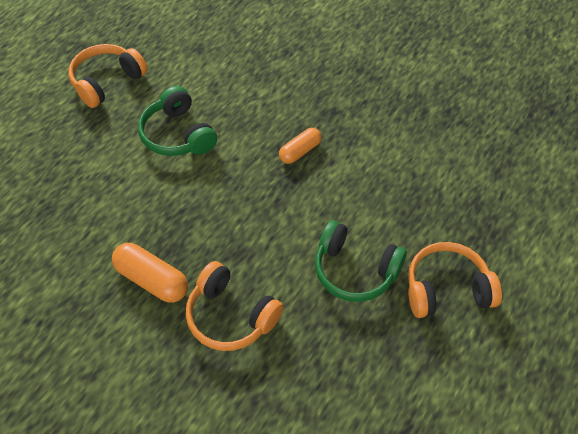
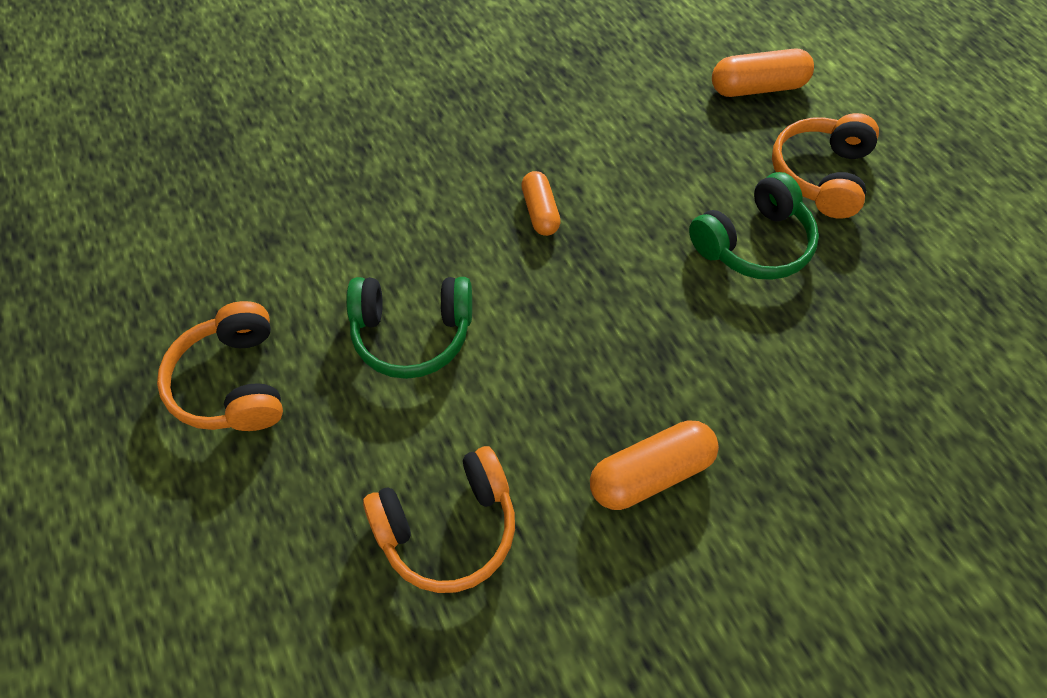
camera: 60 degrees left, 5 degrees up
orange headphones [186,261,284,351] -> orange headphones moved to [363,446,515,593]
none -> orange capsule [712,48,814,97]

